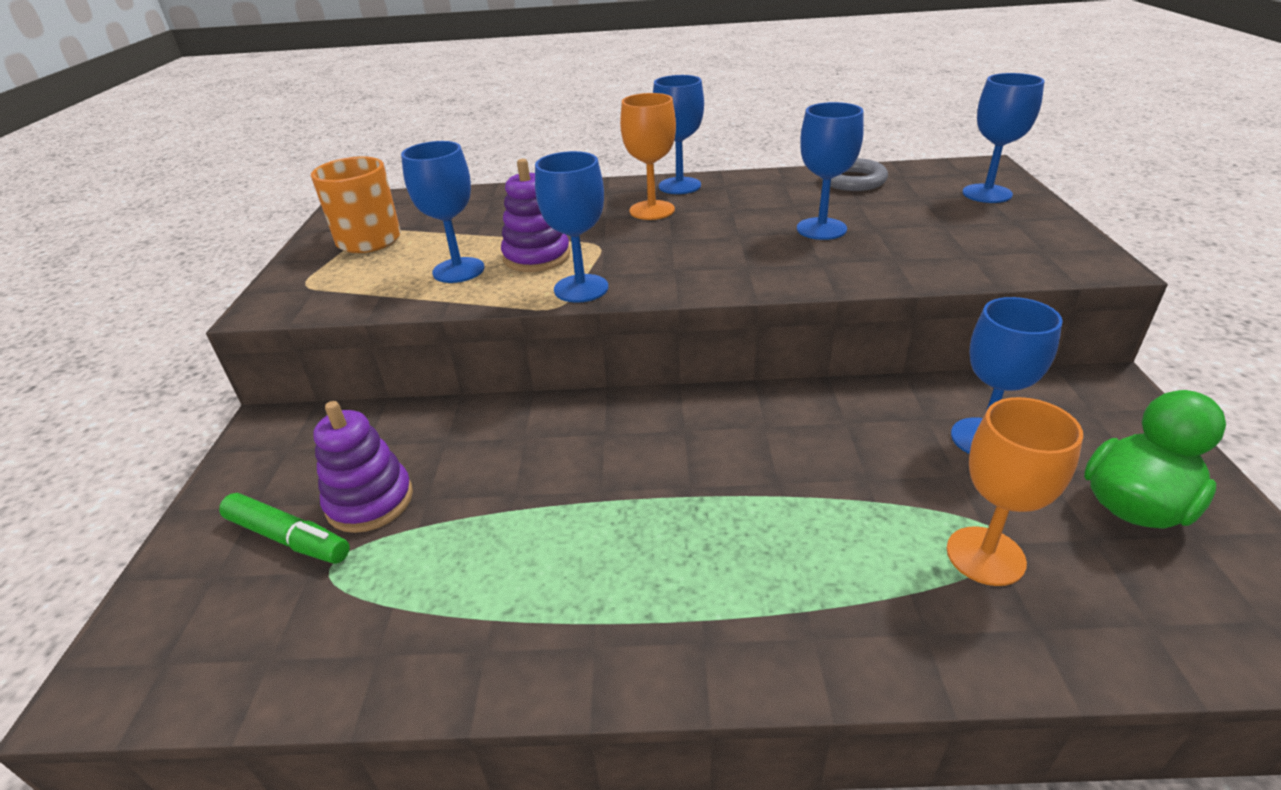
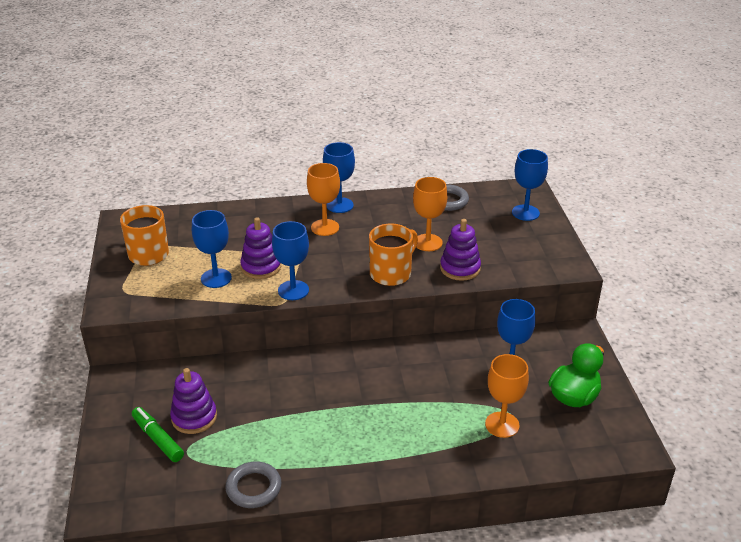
camera: 10 degrees left, 0 degrees up
green marker [219,493,350,564] -> green marker turned 150 degrees counterclockwise [132,407,184,462]
blue goblet [797,102,864,240] -> orange goblet [413,177,447,251]
none -> grey ring [225,462,282,508]
none -> orange mug [369,224,418,286]
none -> purple stacking toy [440,219,481,281]

